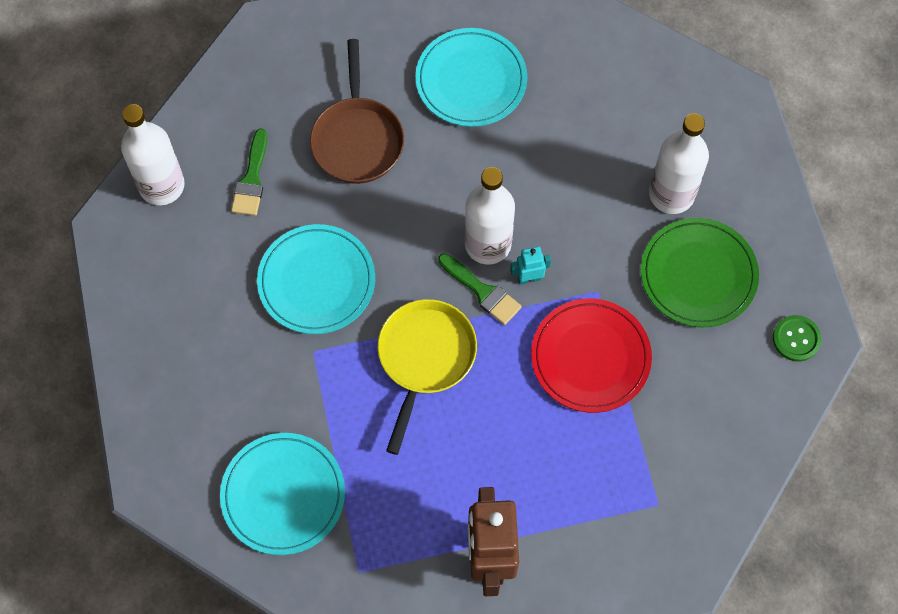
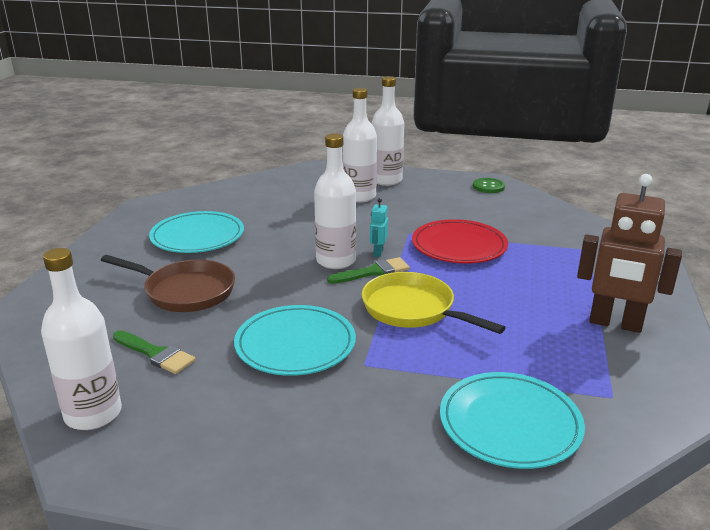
camera: 65 degrees left, 40 degrees down
green plate [641,218,759,327] -> none
none -> white bottle [372,76,404,186]

